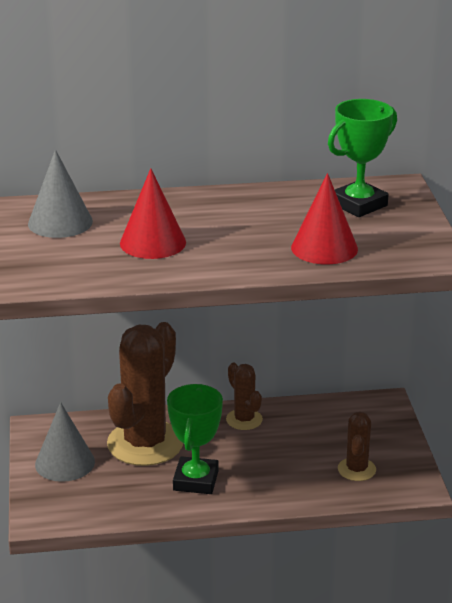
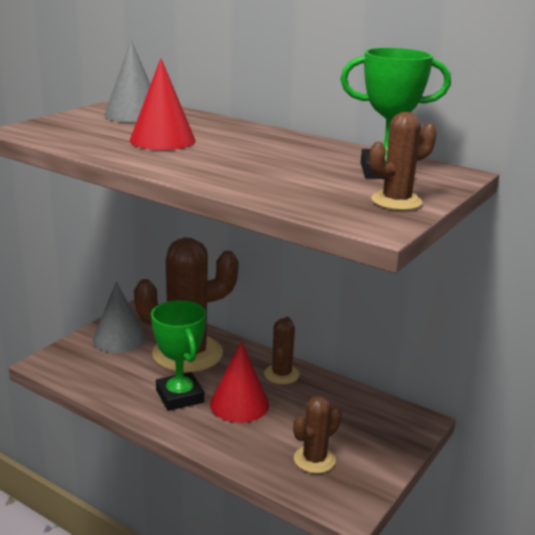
camera: 40 degrees right, 5 degrees down
green trophy [167,384,223,494] -> green trophy turned 75 degrees counterclockwise [151,300,206,411]
red cone [291,173,358,265] -> red cone moved to [210,341,269,423]
none -> brown cactus [369,112,437,210]

